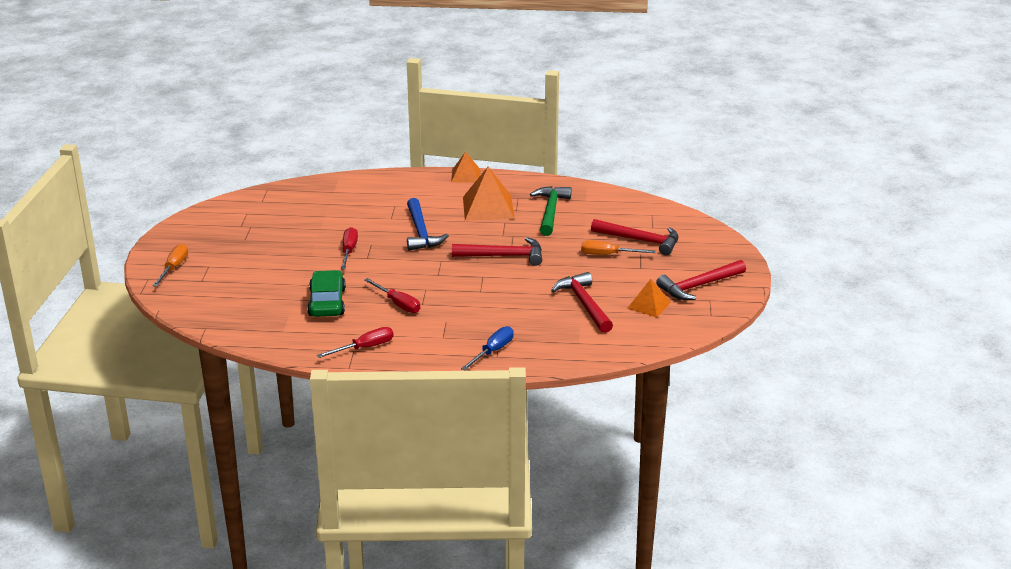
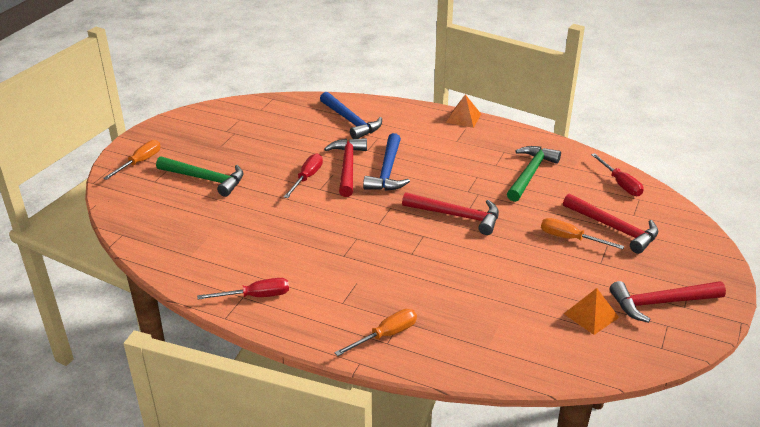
camera: 20 degrees right, 5 degrees up
green car [307,270,346,317] -> none
red screwdriver [364,278,420,313] -> red screwdriver moved to [591,153,644,196]
blue screwdriver [461,326,514,370] -> orange screwdriver [334,309,417,356]
orange pyramid [463,167,515,221] -> none
red hammer [551,272,613,333] -> red hammer moved to [324,138,367,197]
none -> green hammer [156,156,244,197]
none -> blue hammer [320,92,382,139]

